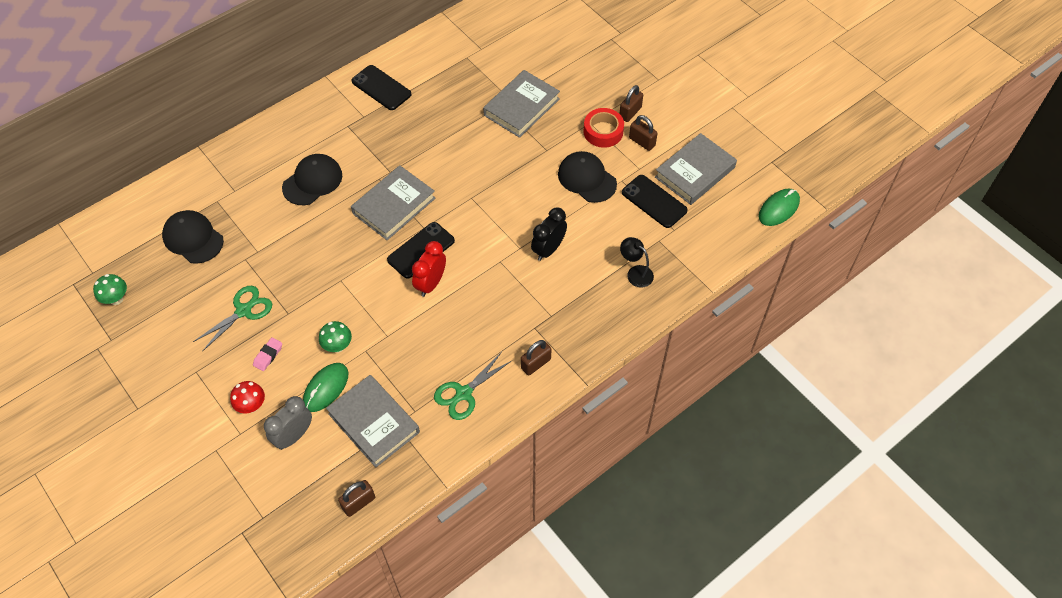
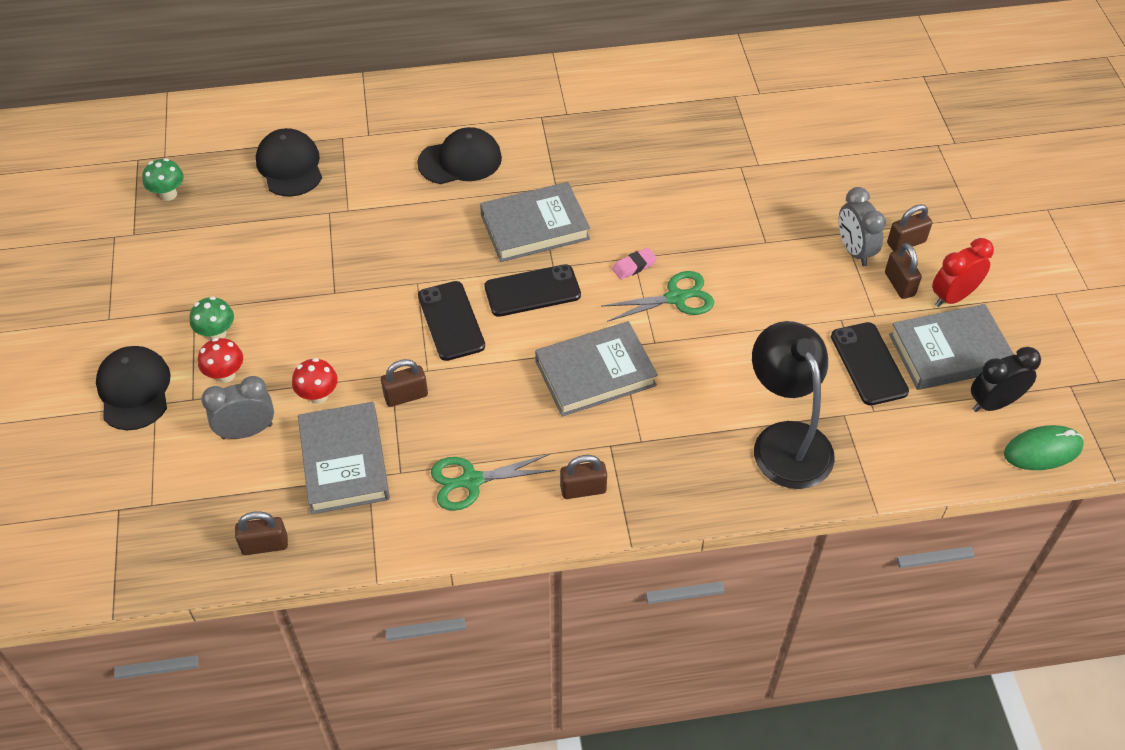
camera: 30 degrees right, 5 degrees down
green scissors [193,286,272,352] -> green scissors moved to [601,271,714,322]
pink eraser [253,337,282,371] -> pink eraser moved to [612,248,657,280]
green mouse [303,363,348,412] -> red mushroom [292,358,338,404]
green mushroom [319,321,352,353] -> green mushroom moved to [189,296,234,340]
black phone [351,65,412,110] -> black phone moved to [418,281,485,361]
red clock [412,241,446,297] -> red clock moved to [932,238,994,307]
grey book [483,70,560,138] -> grey book moved to [535,321,658,417]
black clock [531,208,567,261] -> black clock moved to [971,347,1041,412]
black cap [558,151,617,203] -> black cap moved to [96,346,171,430]
red tape [583,108,624,148] -> grey clock [839,187,886,266]
black lamp [620,237,654,288] -> black lamp [752,321,835,489], size x2.05
none -> brown padlock [381,359,428,407]

